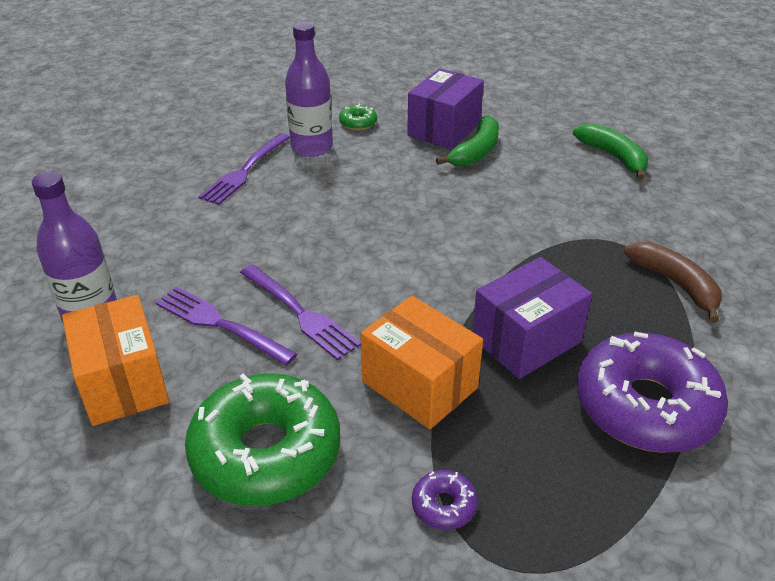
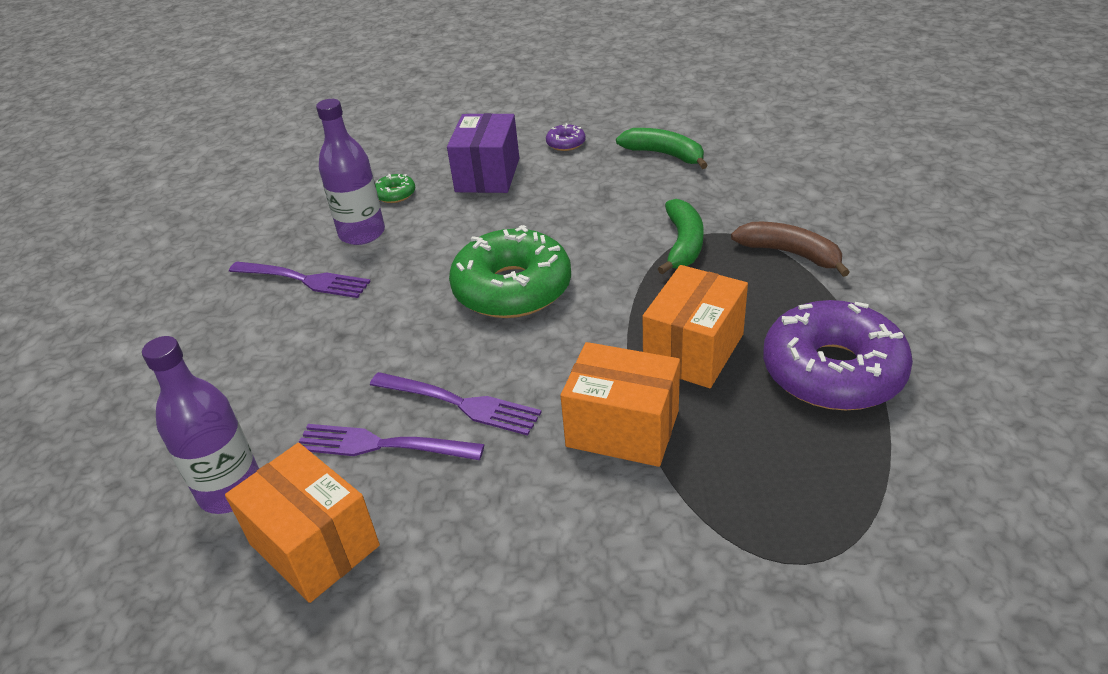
camera: 20 degrees left, 0 degrees up
green donut [185,373,340,506] -> green donut moved to [449,225,571,318]
purple fork [198,133,290,205] -> purple fork turned 75 degrees counterclockwise [229,261,371,298]
purple donut [412,470,478,530] -> purple donut moved to [546,123,586,151]
green banana [436,115,499,166] -> green banana moved to [658,199,704,275]
purple box [472,257,592,379] -> orange box [643,265,748,388]

